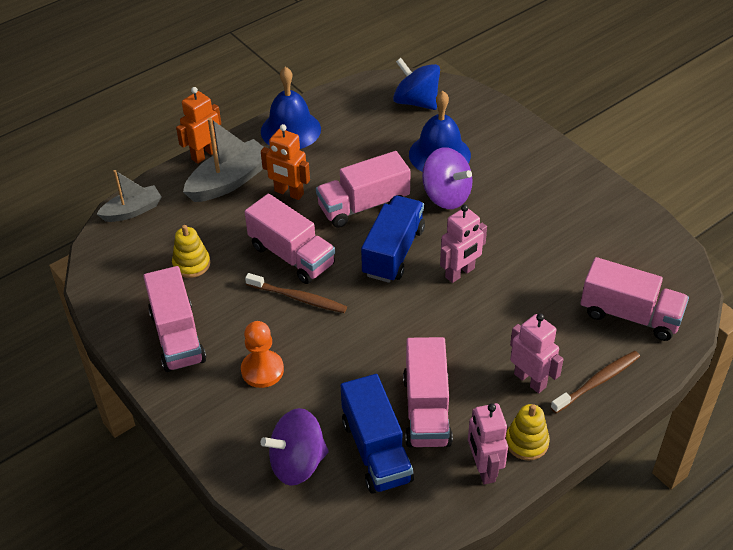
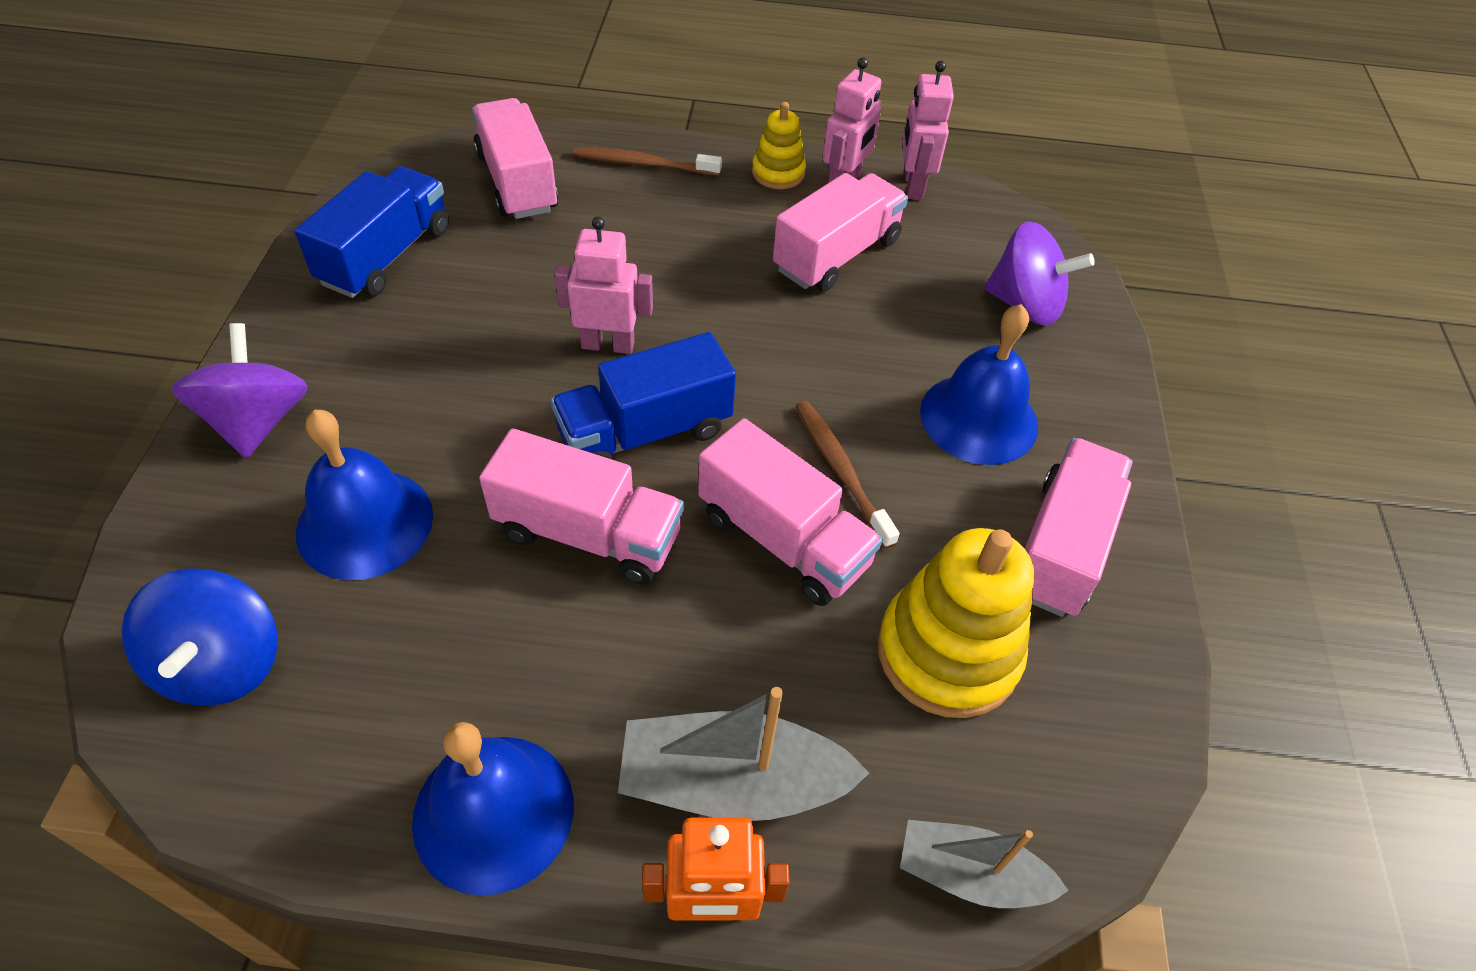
camera: 140 degrees left, 5 degrees up
yellow stacking toy [172,225,210,278] -> yellow stacking toy [878,528,1034,718], size x1.84
orange pawn [241,321,284,388] -> blue bell [920,304,1038,465]
pink truck [245,194,335,284] -> pink truck turned 135 degrees clockwise [698,418,883,606]
orange robot [261,124,310,200] -> none
blue truck [341,374,414,494] -> blue truck moved to [295,166,449,298]
purple spinning top [422,147,473,209] -> purple spinning top moved to [171,323,308,458]
pink robot [510,313,564,393] -> pink robot moved to [902,61,954,200]

